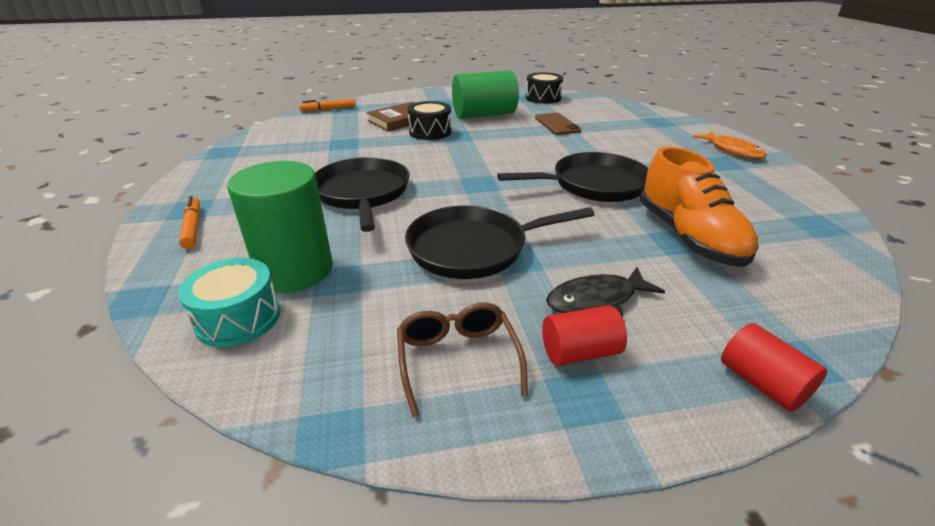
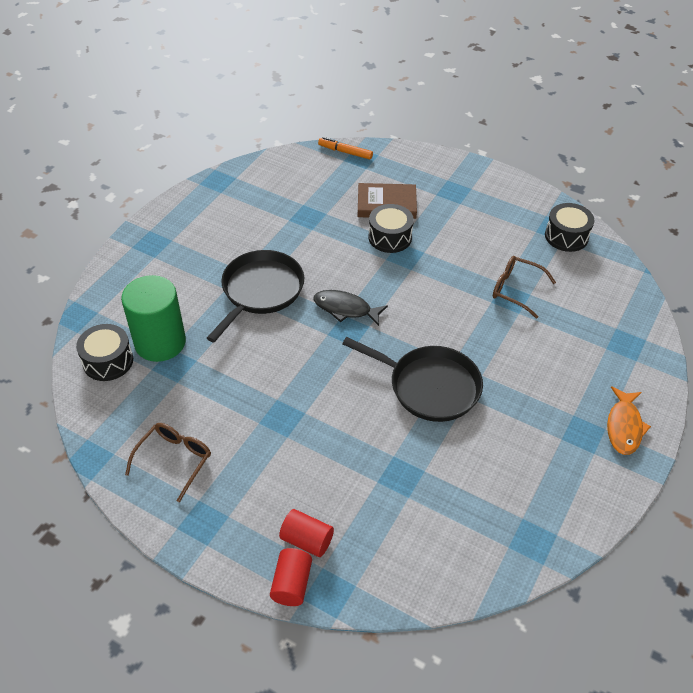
camera: 40 degrees right, 15 degrees up
turquoise drum [178,258,281,347] -> black drum [76,324,133,381]
orange marker [179,196,200,249] -> none
black pan [405,205,595,279] -> none
green cylinder [452,70,519,119] -> none
brown phone [535,113,581,135] -> brown glasses [493,256,556,318]
red cylinder [542,305,627,366] -> red cylinder moved to [279,509,334,557]
black fish [546,267,665,316] -> black fish moved to [313,290,388,326]
orange shoe [640,147,759,267] -> none

